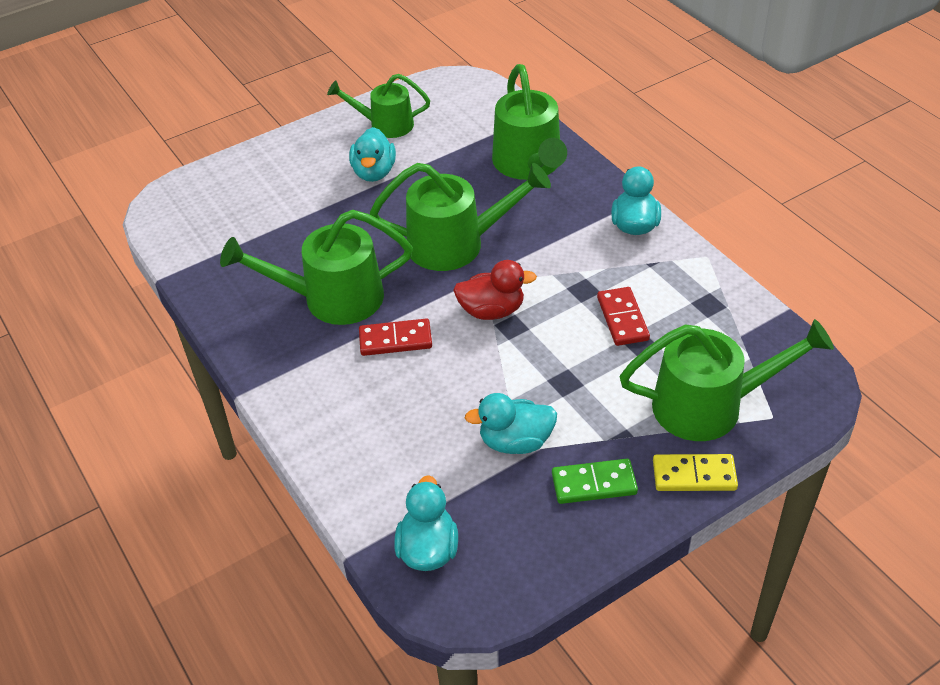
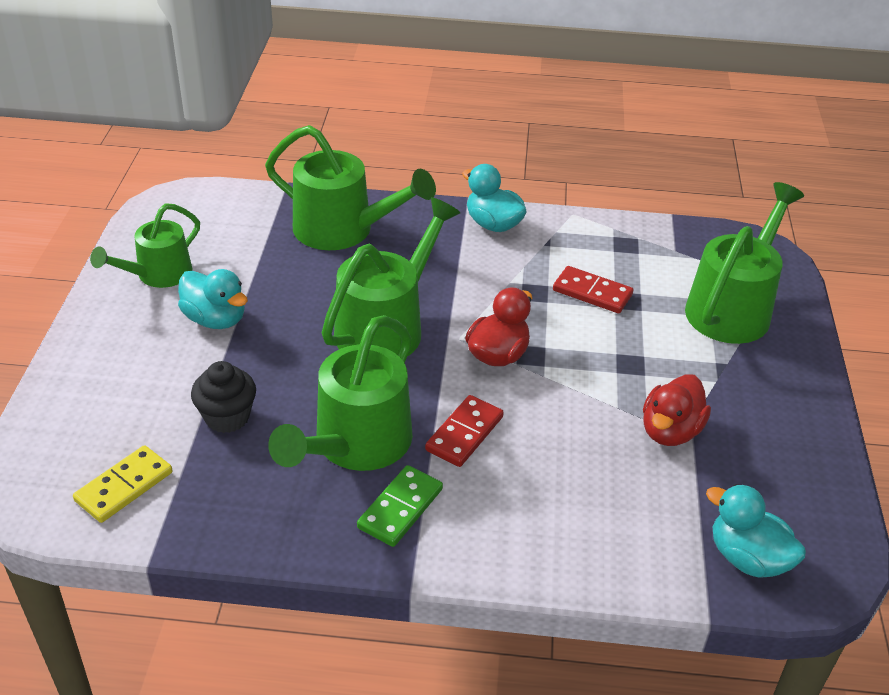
camera: 55 degrees left, 5 degrees down
turquoise duck [465,393,557,454] -> red duck [643,374,711,446]
green domino [552,459,638,504] -> green domino moved to [357,465,443,547]
yellow domino [653,454,738,491] -> yellow domino moved to [73,445,173,523]
none -> black cupcake [191,361,256,433]

